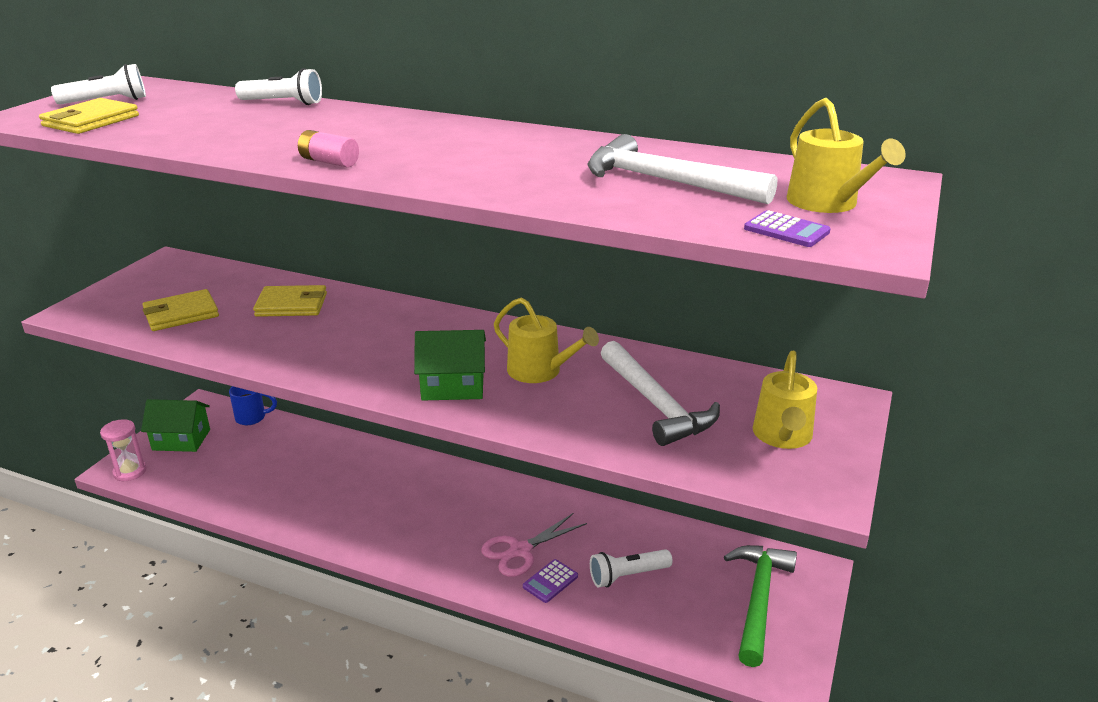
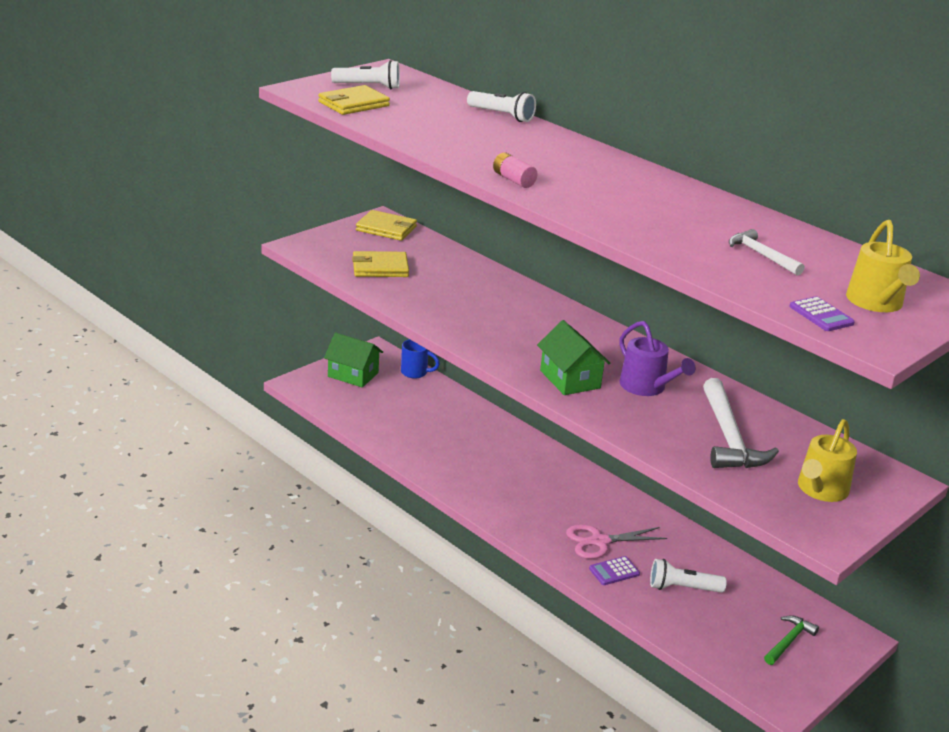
camera: 20 degrees right, 0 degrees up
pink hourglass [100,419,147,481] -> none
yellow wallet [253,285,327,317] -> yellow wallet moved to [356,210,417,241]
green house [414,330,486,401] -> green house turned 45 degrees clockwise [537,320,611,395]
yellow watering can [494,297,599,383] -> purple watering can [619,321,695,396]
white hammer [587,134,777,204] -> white hammer [729,229,804,276], size x0.56
green hammer [724,545,797,667] -> green hammer [764,615,819,665], size x0.56

